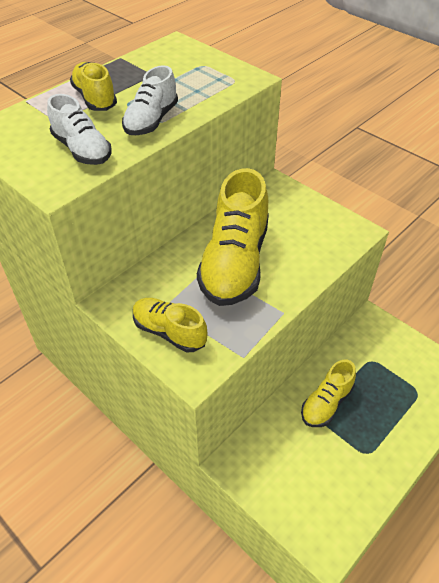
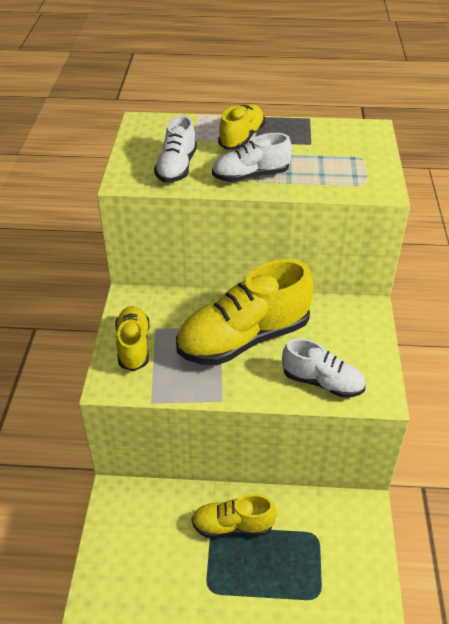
camera: 50 degrees right, 5 degrees down
none -> white shoe [282,339,366,398]

